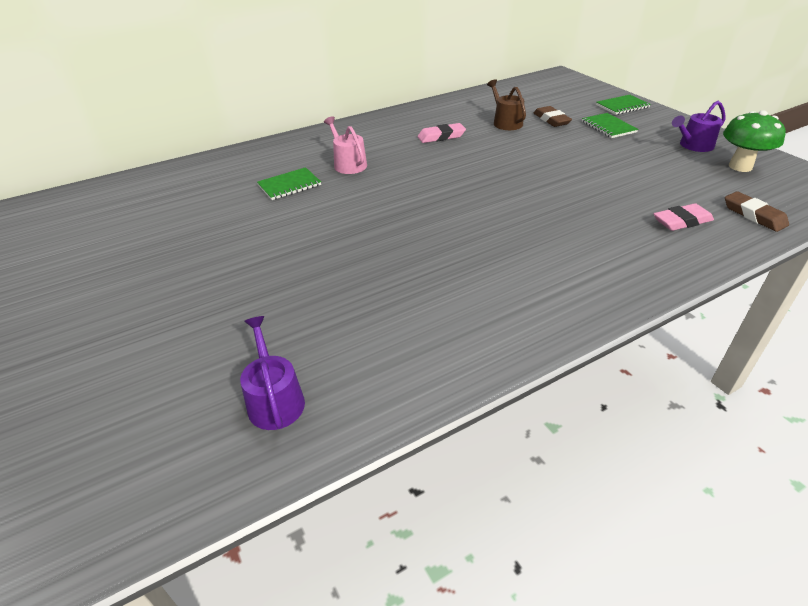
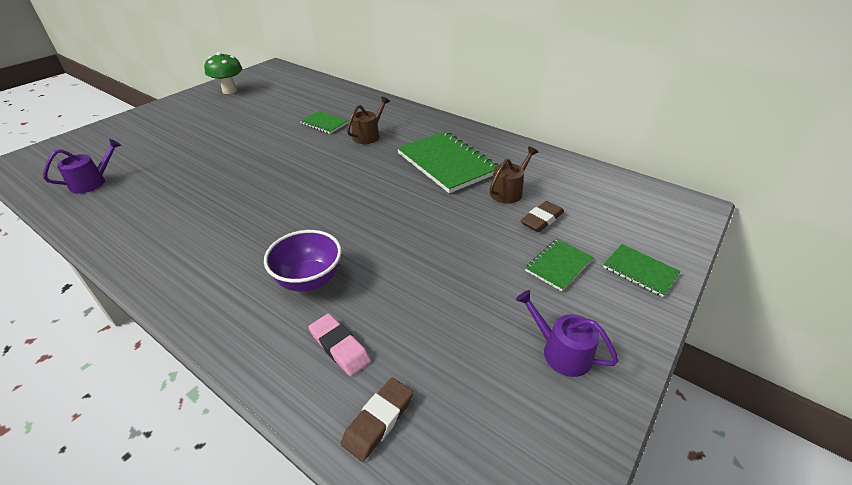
camera: 65 degrees right, 0 degrees up
pink watering can [324,116,367,174] -> brown watering can [347,97,390,144]
pink eraser [418,123,466,143] -> green notebook [397,131,498,193]
green mushroom [723,110,786,172] -> green mushroom moved to [204,52,243,94]
none -> purple bowl [264,230,342,292]

